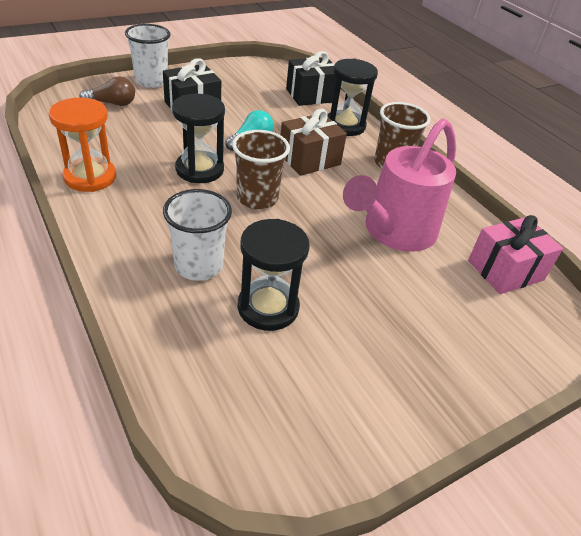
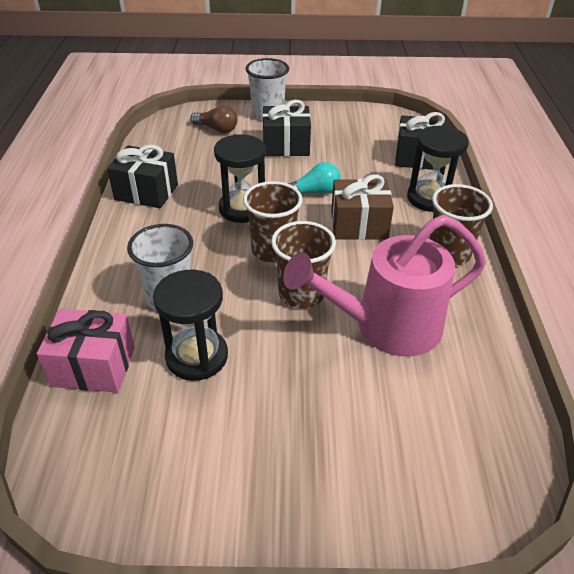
camera: 35 degrees right, 0 degrees up
orange hourglass [49,98,116,192] -> black gift [107,145,178,208]
pink gift [468,215,563,294] -> pink gift moved to [37,309,135,392]
none -> brown cup [271,221,336,308]

